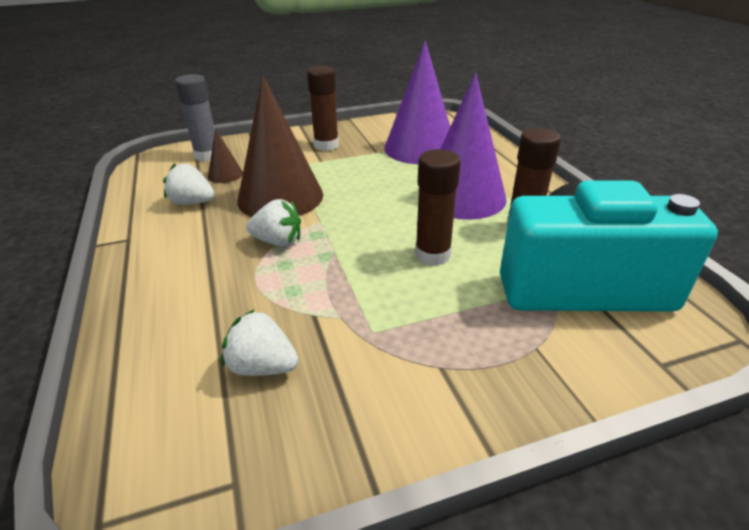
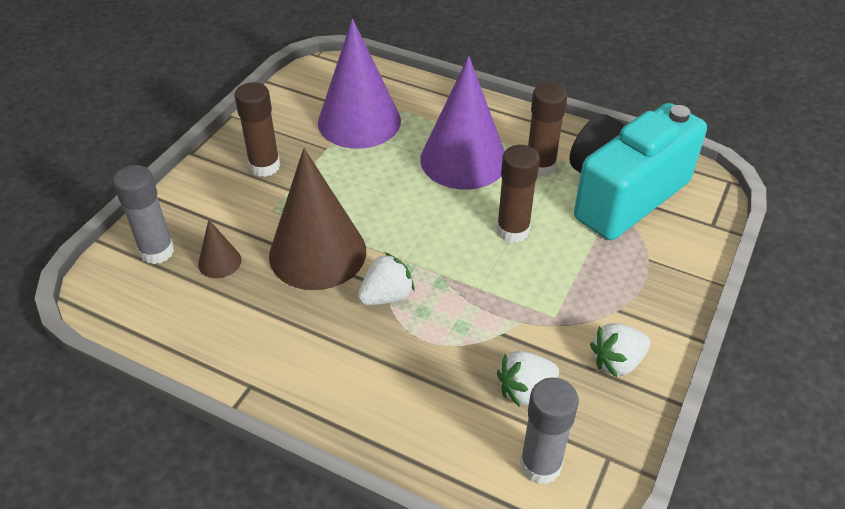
camera: 45 degrees left, 10 degrees up
white strawberry [163,163,215,205] -> white strawberry moved to [590,323,650,377]
none -> grey glue stick [520,377,579,484]

